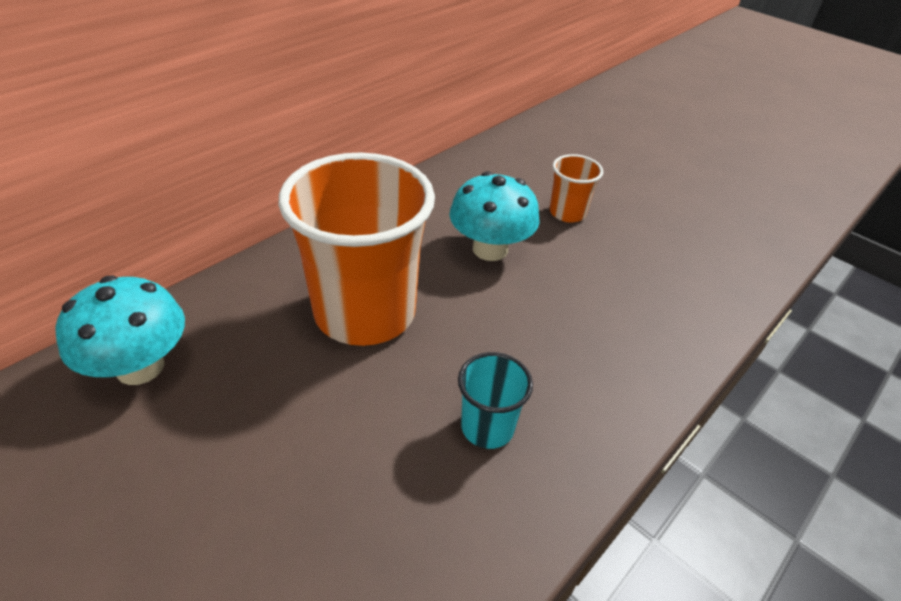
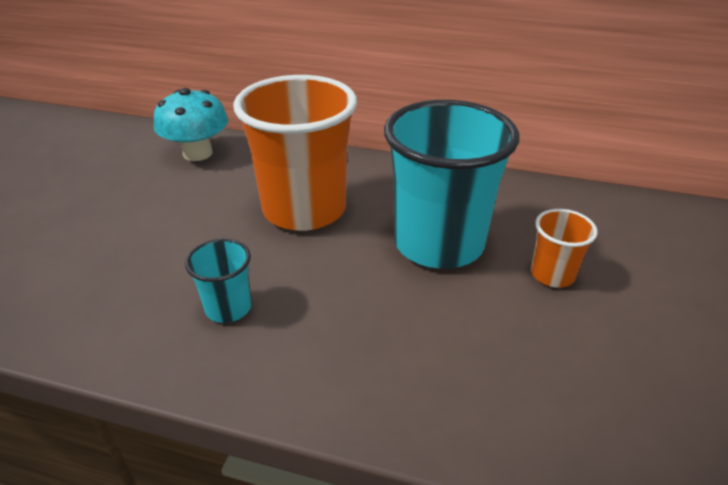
camera: 65 degrees right, 5 degrees down
turquoise mushroom [449,171,540,261] -> turquoise cup [384,100,520,269]

